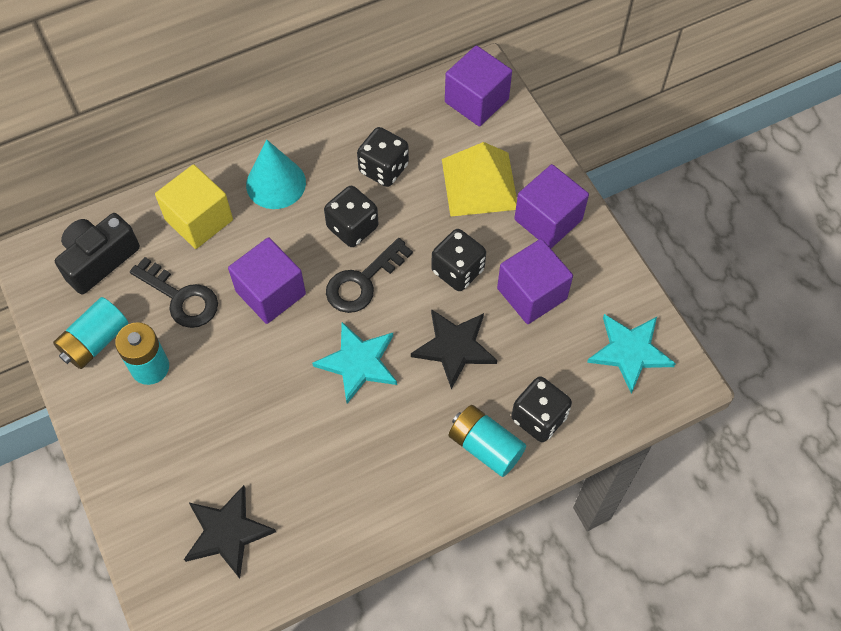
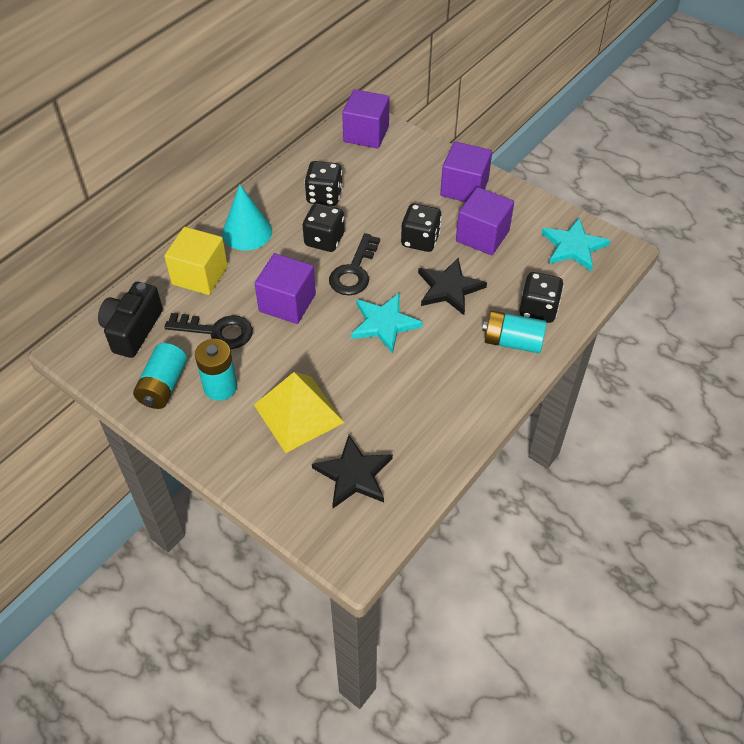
camera: 25 degrees left, 10 degrees down
yellow pyramid [442,142,517,217] -> yellow pyramid moved to [254,372,344,453]

